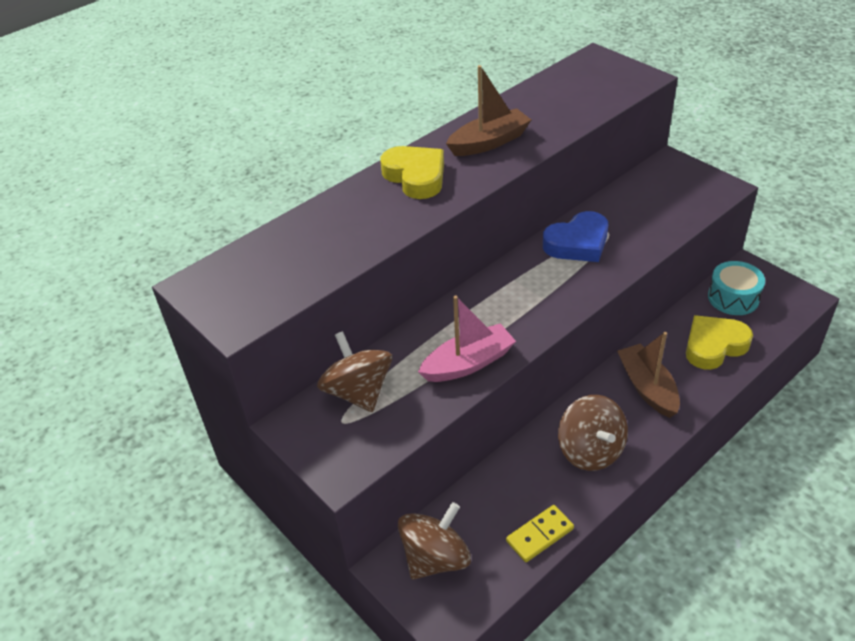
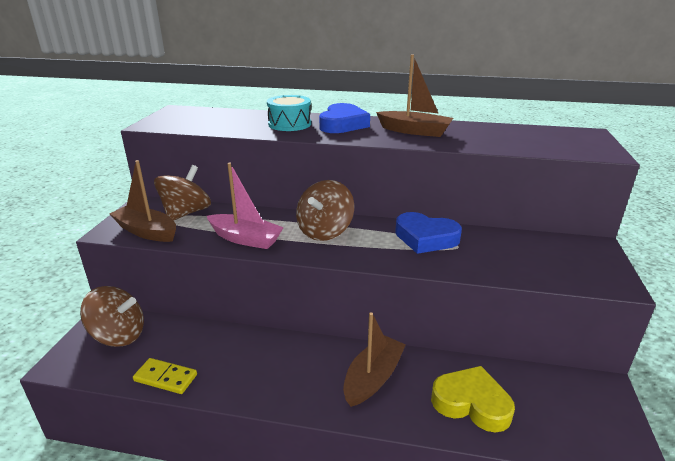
camera: 50 degrees right, 15 degrees down
yellow heart [380,146,444,199] -> blue heart [319,103,370,133]
brown spinning top [558,395,628,471] -> brown spinning top moved to [296,180,354,241]
turquoise drum [708,261,765,315] -> turquoise drum moved to [267,95,311,131]
none -> brown boat [109,160,176,242]

